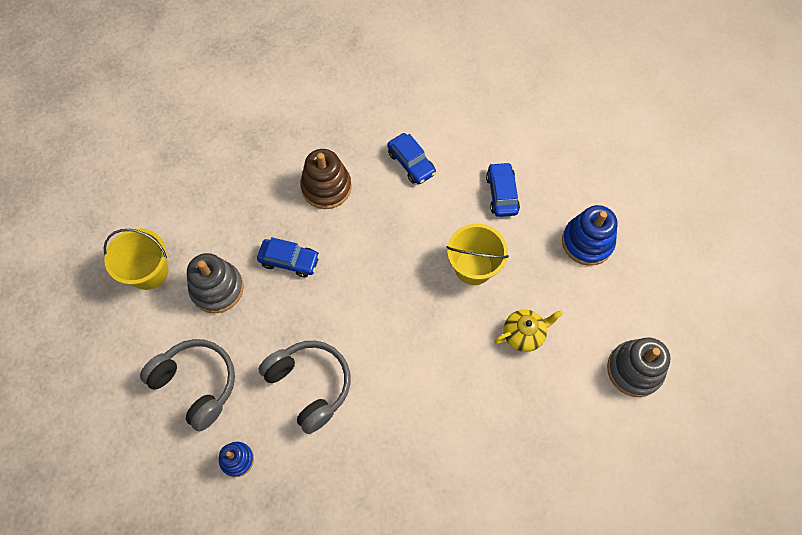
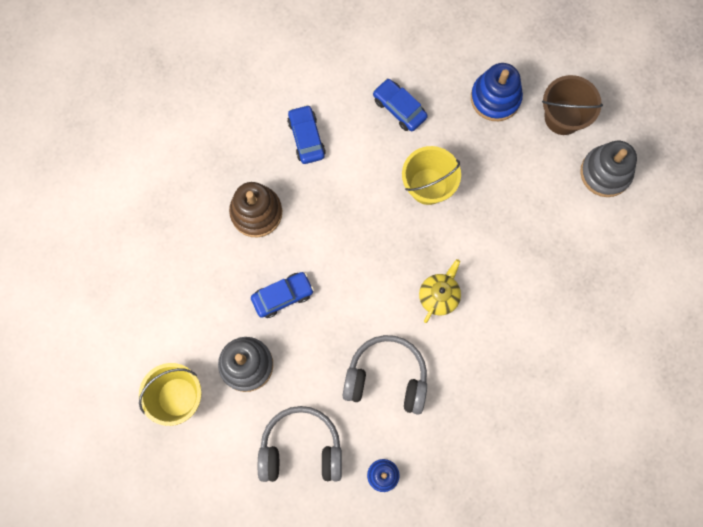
camera: 40 degrees left, 10 degrees up
blue car [387,133,436,184] -> blue car turned 120 degrees counterclockwise [287,105,326,164]
yellow teapot [494,309,563,352] -> yellow teapot moved to [419,259,461,323]
none -> brown bucket [542,75,603,135]

